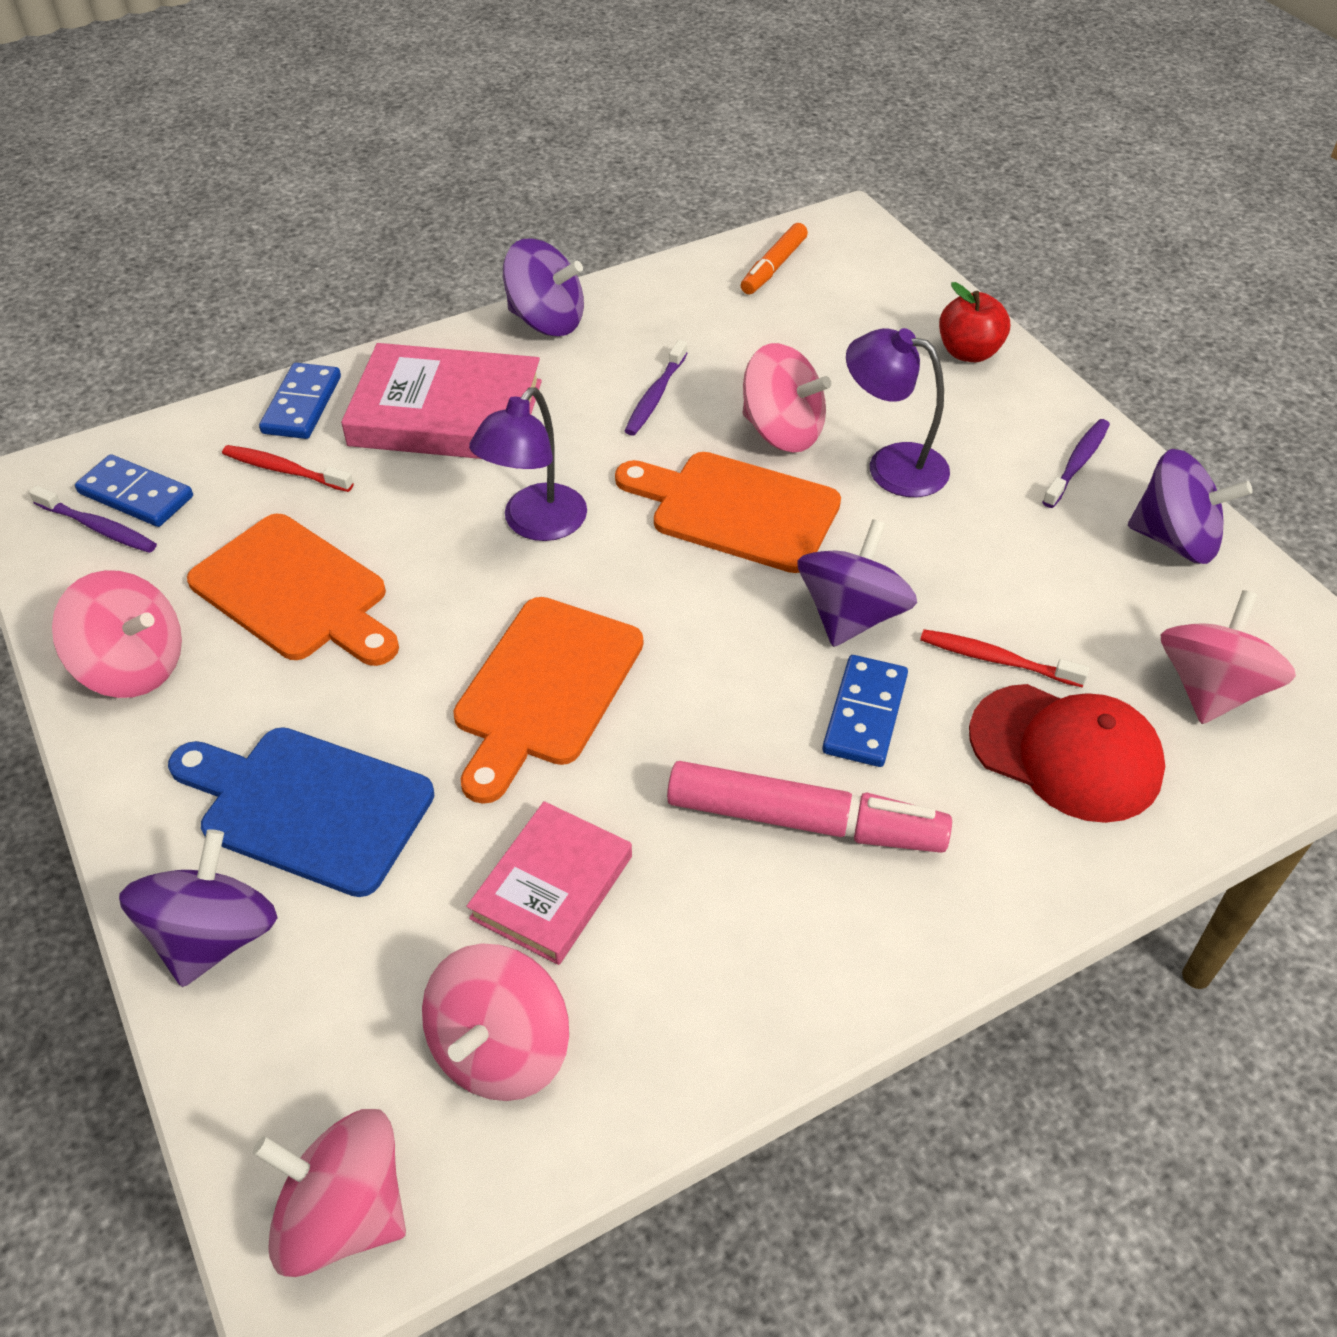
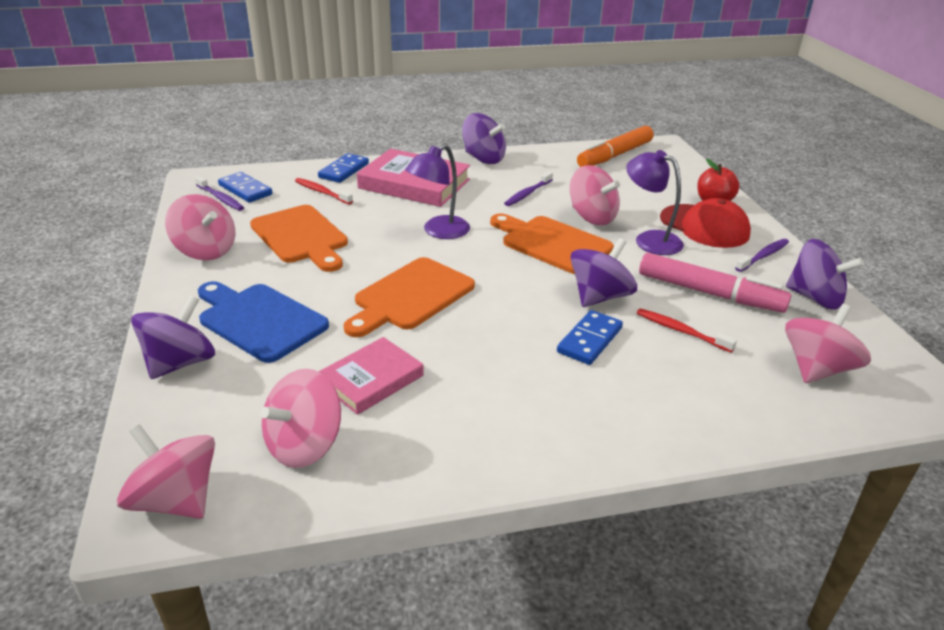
camera: 15 degrees right, 15 degrees down
pink marker [667,761,952,853] -> pink marker moved to [639,253,791,313]
orange marker [741,223,808,295] -> orange marker [577,126,654,167], size x1.67
red cap [969,684,1165,823] -> red cap moved to [660,198,751,248]

